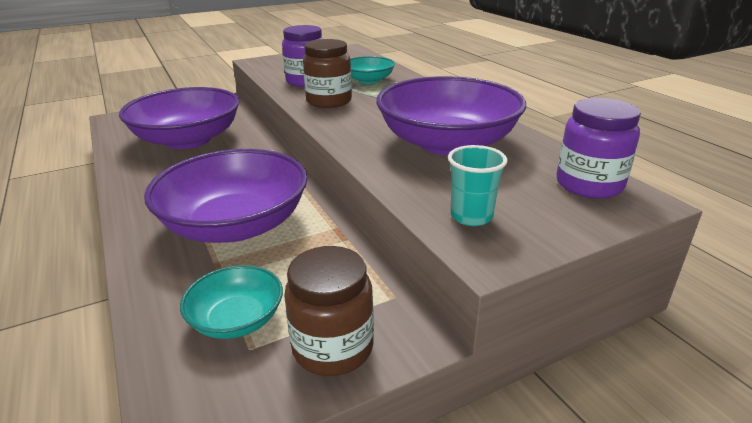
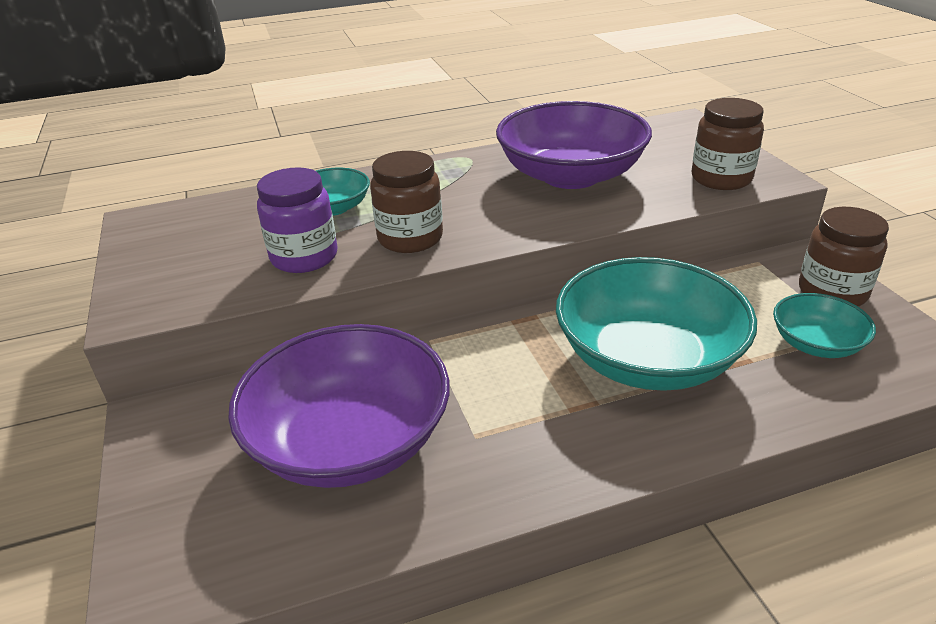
camera: 80 degrees left, 5 degrees up
purple bowl [144,149,308,243] -> turquoise bowl [556,257,757,391]
turquoise cup [448,145,508,226] -> brown jar [692,98,764,190]
purple jar [556,98,641,199] -> none

